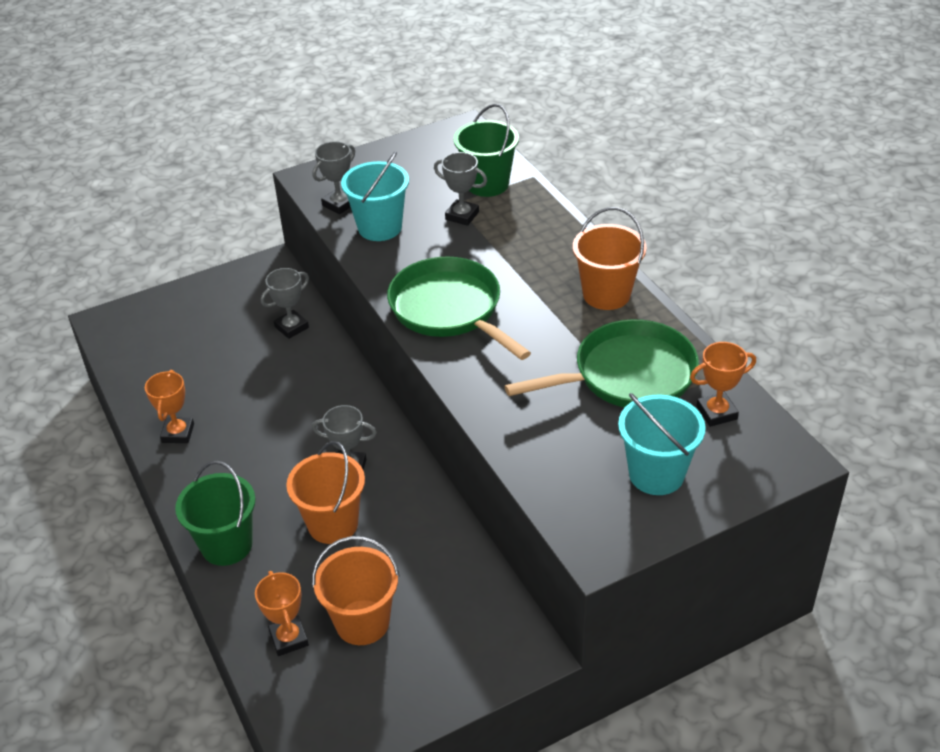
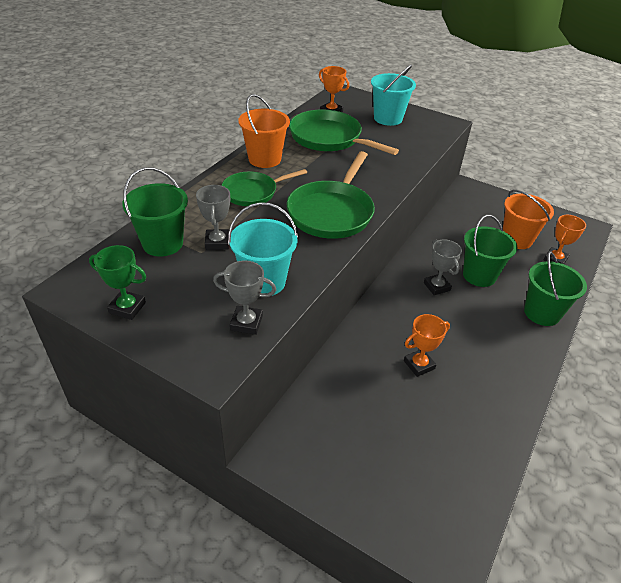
camera: 125 degrees left, 0 degrees up
orange trophy [145,370,194,443] -> orange trophy moved to [404,314,450,377]
grey trophy [261,268,309,339] -> none
orange bucket [286,441,365,544] -> green bucket [463,215,517,287]
none -> green trophy [89,245,146,320]
none -> green pan [221,169,307,206]

